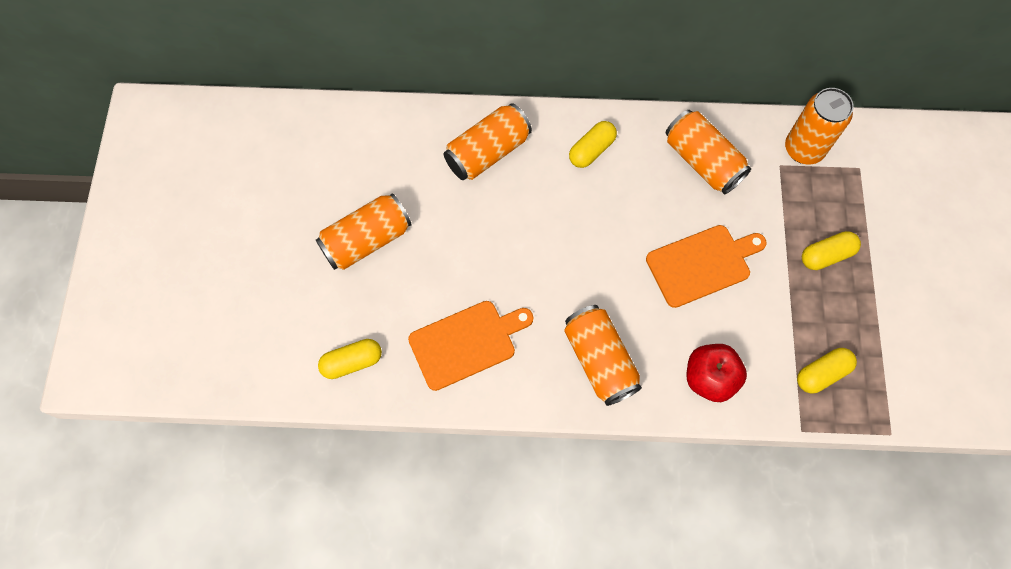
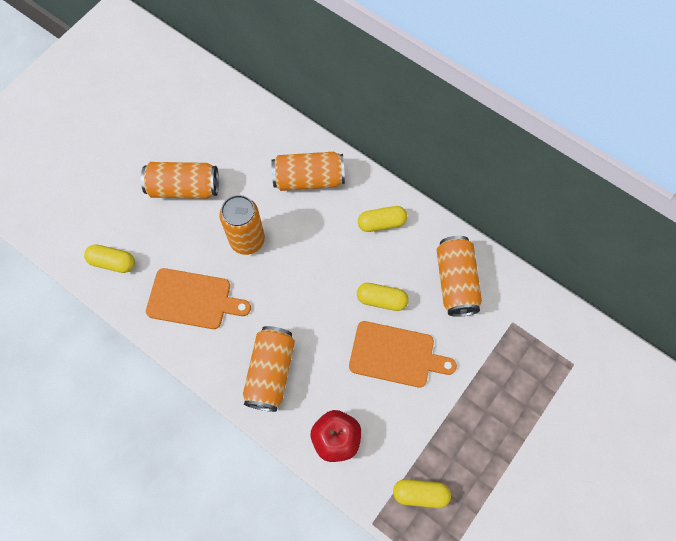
camera: 35 degrees right, 0 degrees up
orange can [785,88,854,165] -> orange can moved to [220,195,265,255]
yellow capsule [802,231,861,270] -> yellow capsule moved to [357,283,409,311]

